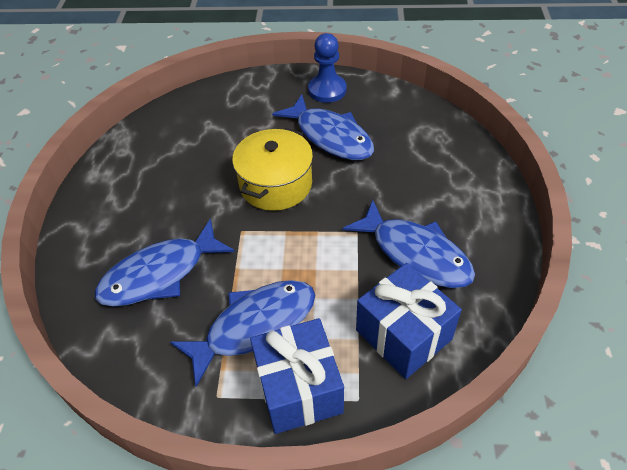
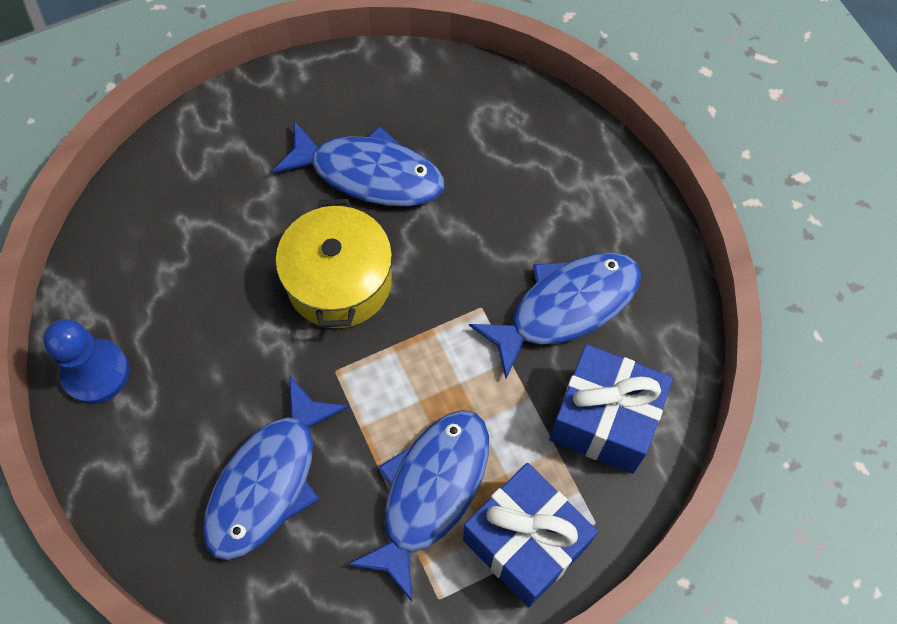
camera: 30 degrees left, 15 degrees up
blue pawn [308,33,347,103] -> blue pawn moved to [43,319,129,404]
blue fish [343,200,475,288] -> blue fish turned 45 degrees counterclockwise [469,253,641,379]

